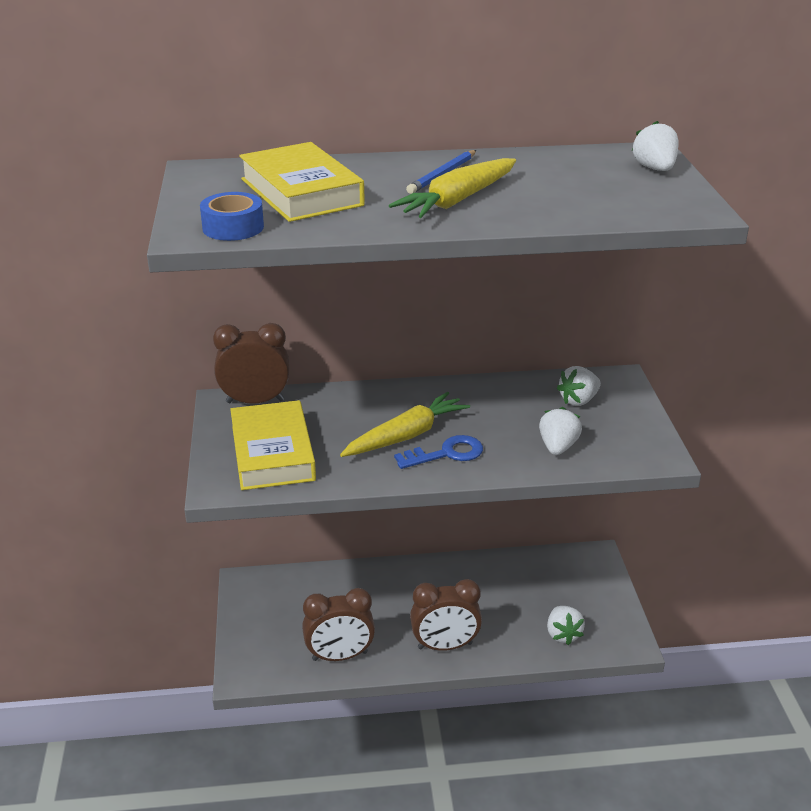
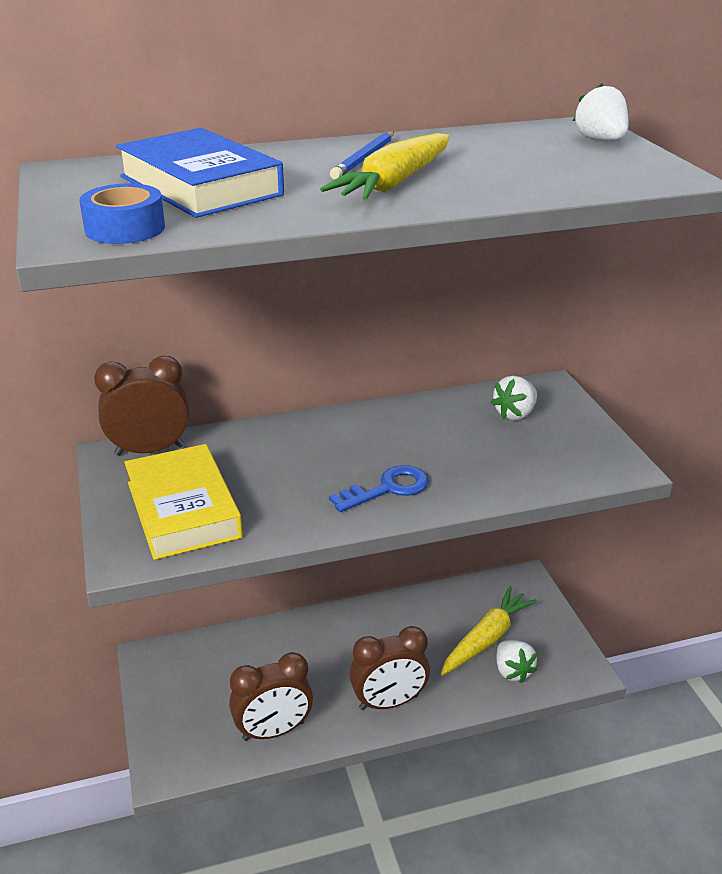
camera: 10 degrees left, 0 degrees up
yellow book [239,142,365,222] -> blue book [116,128,284,218]
yellow carrot [340,392,470,457] -> yellow carrot moved to [441,587,537,676]
white strawberry [539,407,582,455] -> none

